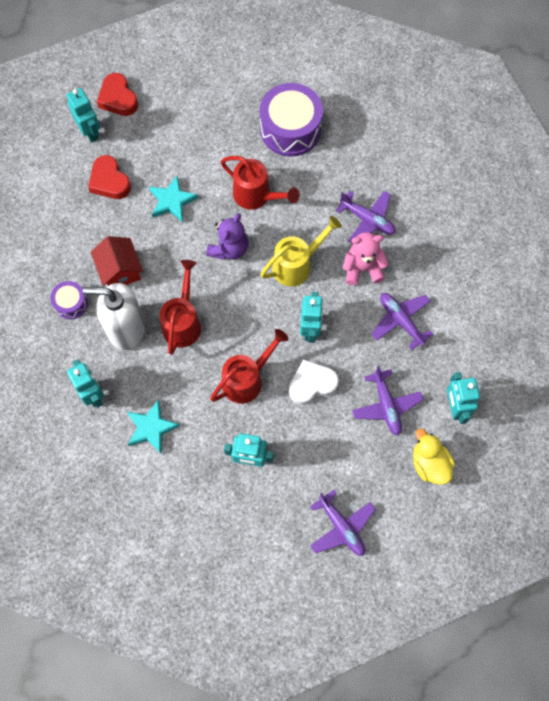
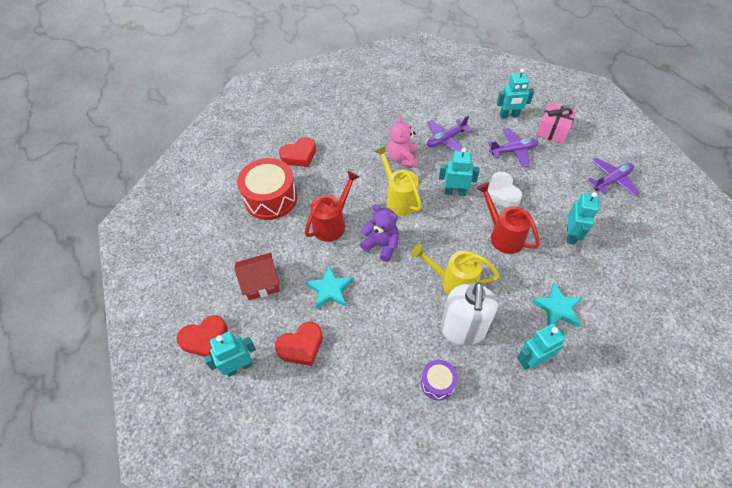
camera: 85 degrees left, 15 degrees down
red house [91,236,143,286] -> red house moved to [234,253,280,300]
red watering can [160,260,201,355] -> yellow watering can [411,244,500,295]
purple drum [260,83,323,157] -> red drum [237,158,297,220]
purple plane [336,191,396,244] -> none
yellow duck [413,428,455,485] -> pink gift [536,103,577,144]
none -> red heart [279,137,316,167]

